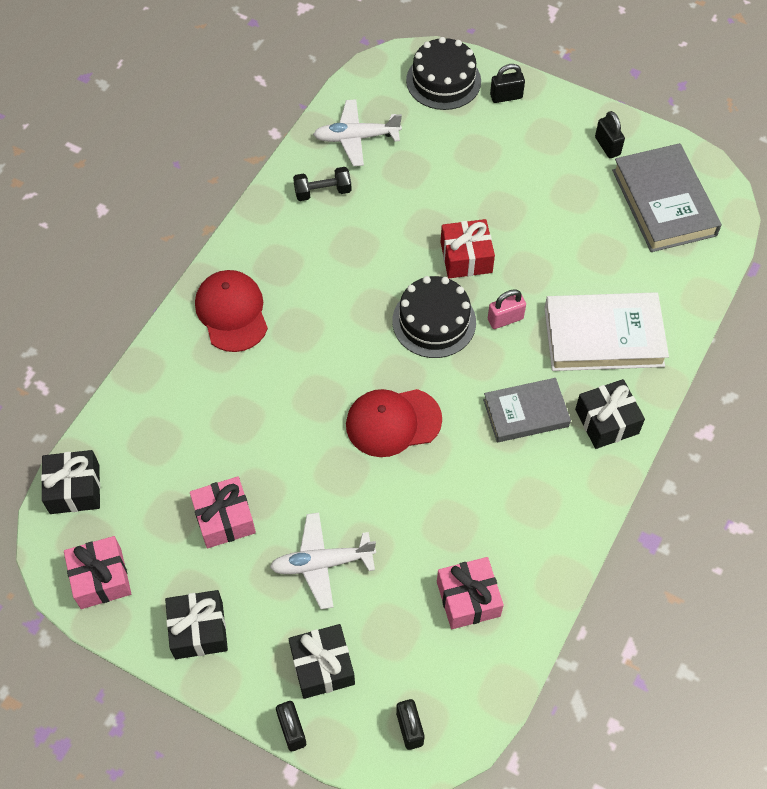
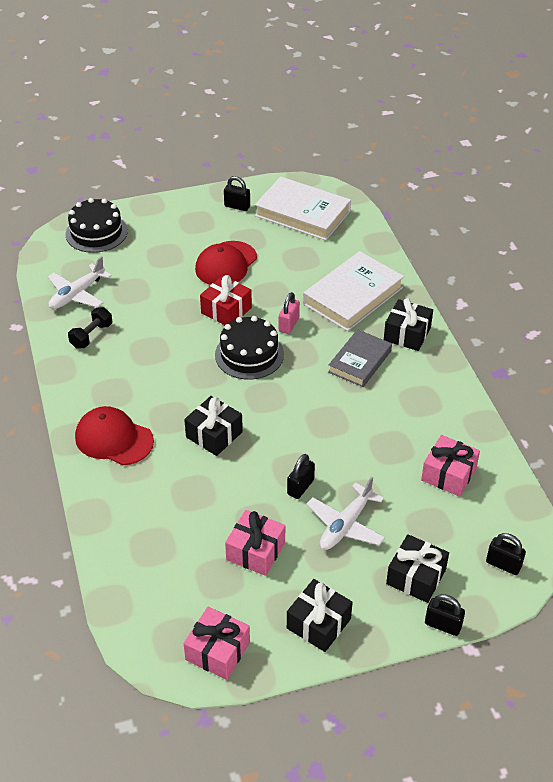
camera: 45 degrees left, 15 degrees down
black gift [41,450,100,514] -> black gift moved to [184,396,243,456]
red cap [346,389,442,457] -> red cap moved to [195,241,257,285]
black padlock [490,64,525,103] -> black padlock moved to [287,454,315,499]
grey book [612,143,722,252] -> white book [255,177,351,241]

